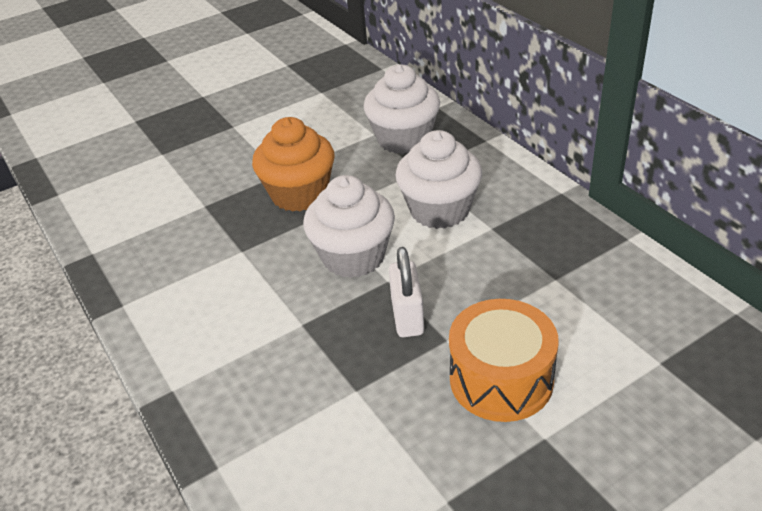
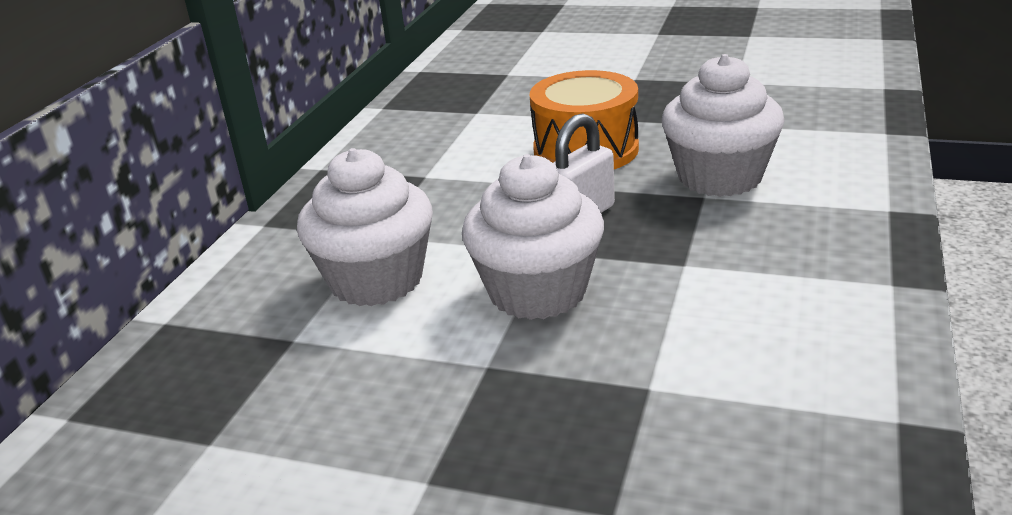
camera: 130 degrees left, 10 degrees down
orange cupcake [252,117,335,212] -> none
white cupcake [364,64,440,154] -> white cupcake moved to [662,54,785,197]

